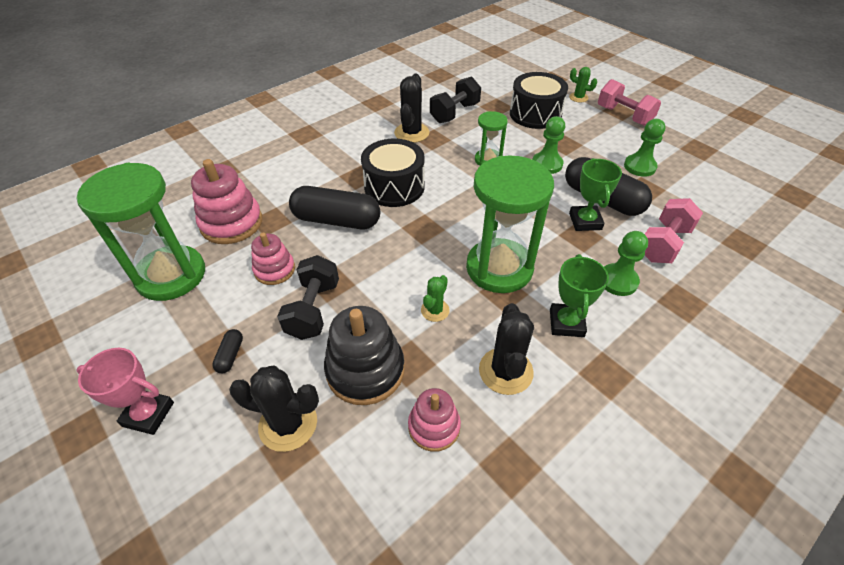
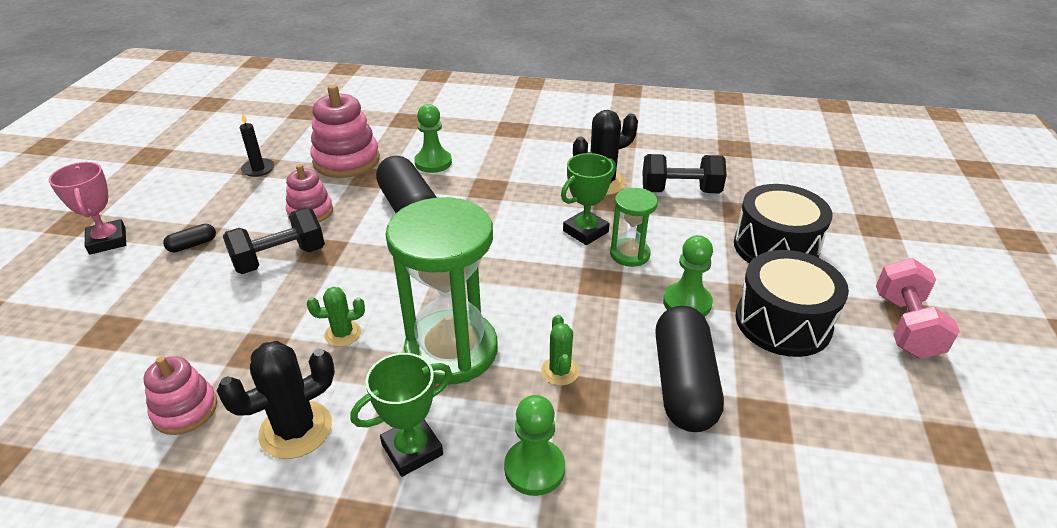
camera: 50 degrees right, 10 degrees down
green hourglass [77,163,205,301] -> black candle [240,113,274,177]
black cactus [229,366,319,452] -> none
black stacking toy [324,306,405,405] -> none
black drum [361,139,425,207] -> black drum moved to [736,250,849,357]
green cactus [569,67,597,103] -> green cactus moved to [541,315,579,386]
green trophy [569,158,622,231] -> green trophy moved to [561,153,616,245]
green pawn [624,119,666,177] -> green pawn moved to [414,104,452,173]
pink dumbbell [645,198,703,263] -> none

